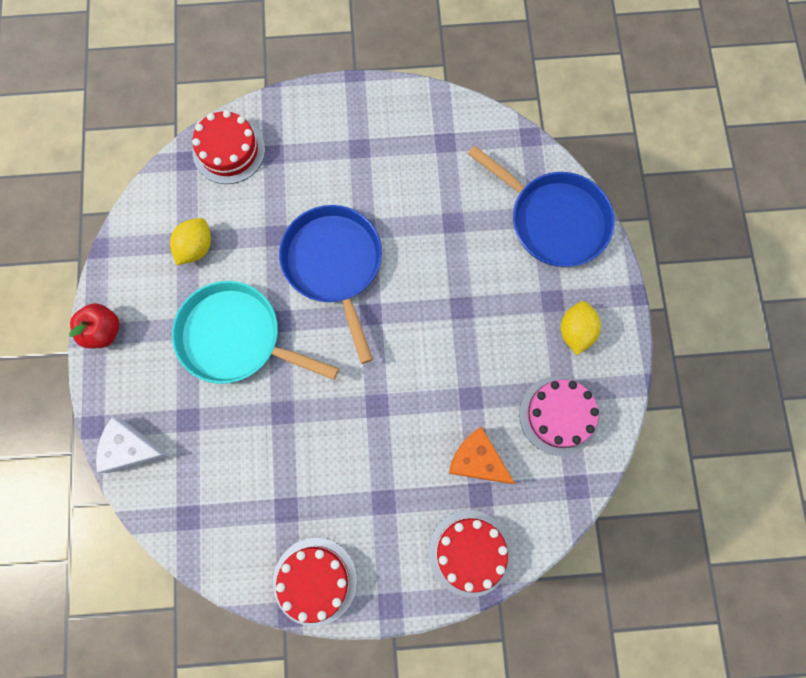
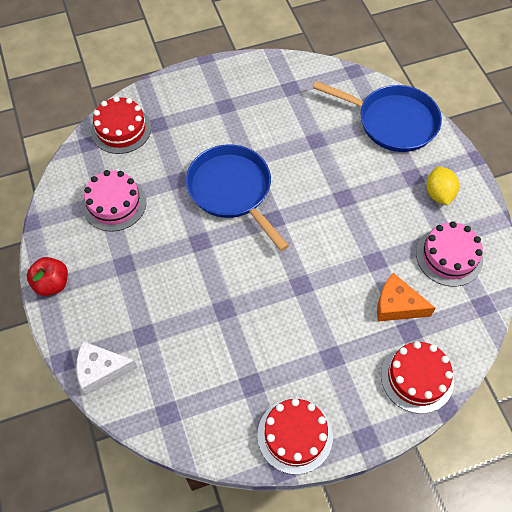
camera: 15 degrees left, 15 degrees down
yellow lemon [170,218,211,265] -> pink cake [82,170,146,232]
turquoise pan [172,281,339,384] -> none

